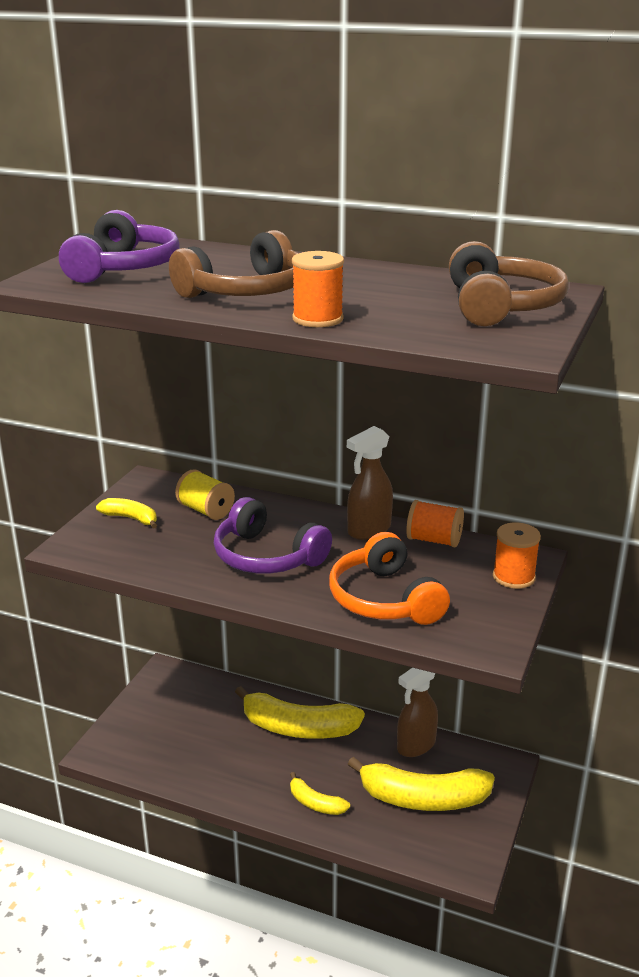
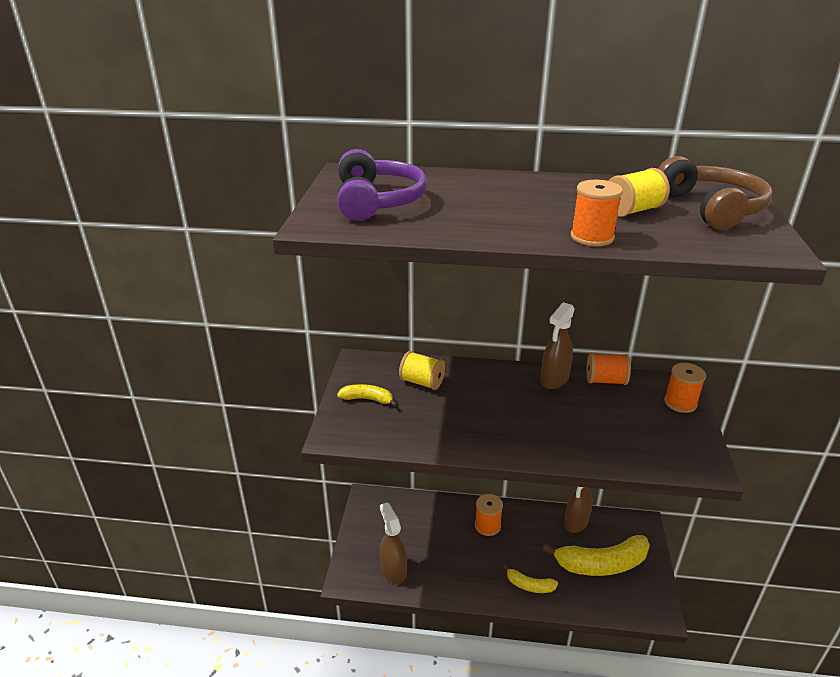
camera: 15 degrees left, 5 degrees up
brown headphones [169,230,299,298] -> none
purple headphones [214,497,332,573] -> none
yellow banana [235,686,365,739] -> orange spool [475,494,503,536]
orange headphones [329,532,450,625] -> none
none -> brown spray bottle [380,502,407,584]
none -> yellow spool [609,168,670,217]

